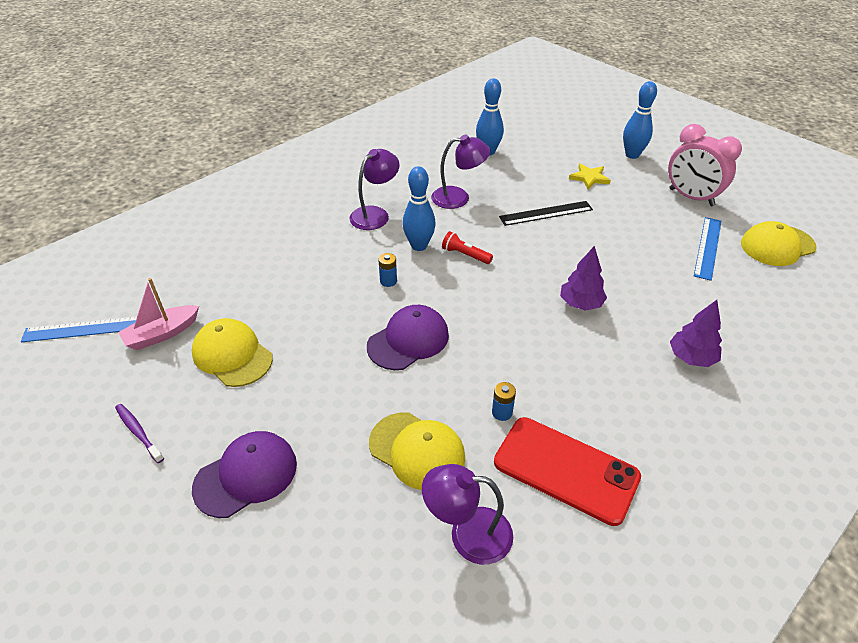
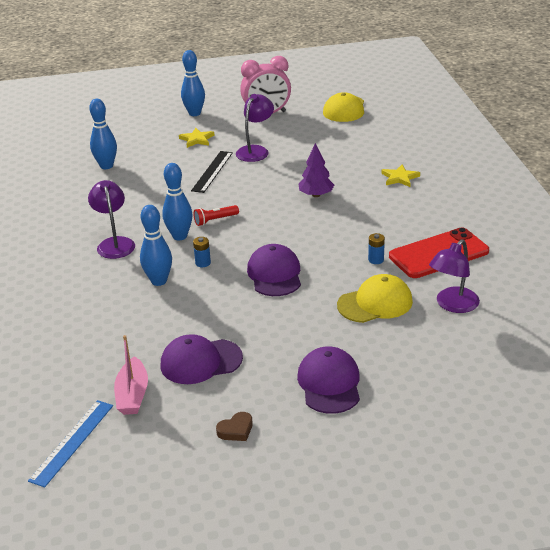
camera: 55 degrees left, 10 degrees down
purple toothbrush [115,404,164,463] -> brown heart [216,412,253,441]
yellow cap [192,318,273,387] -> purple cap [161,334,243,384]
purple lamp [431,135,490,209] -> purple lamp moved to [236,94,274,162]
purple tree [670,300,722,367] -> yellow star [381,165,420,187]
blue ruler [694,217,721,281] -> none
none -> blue bowling pin [140,205,172,286]

